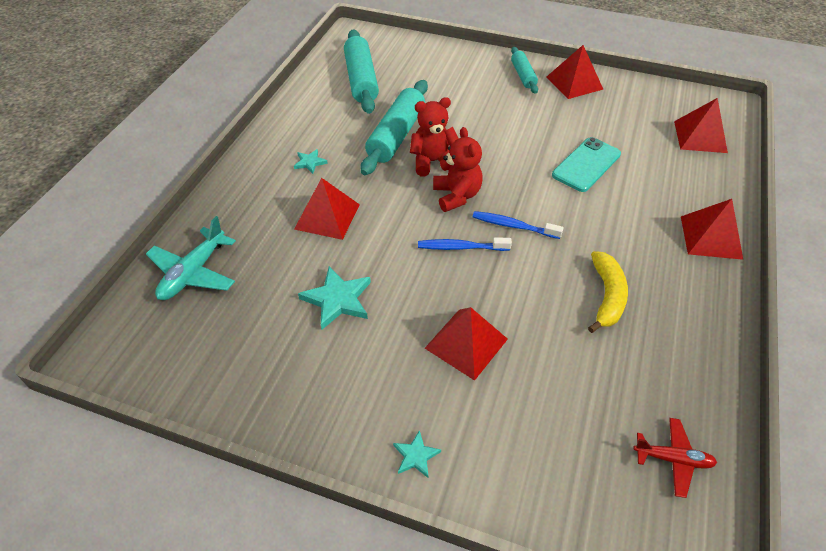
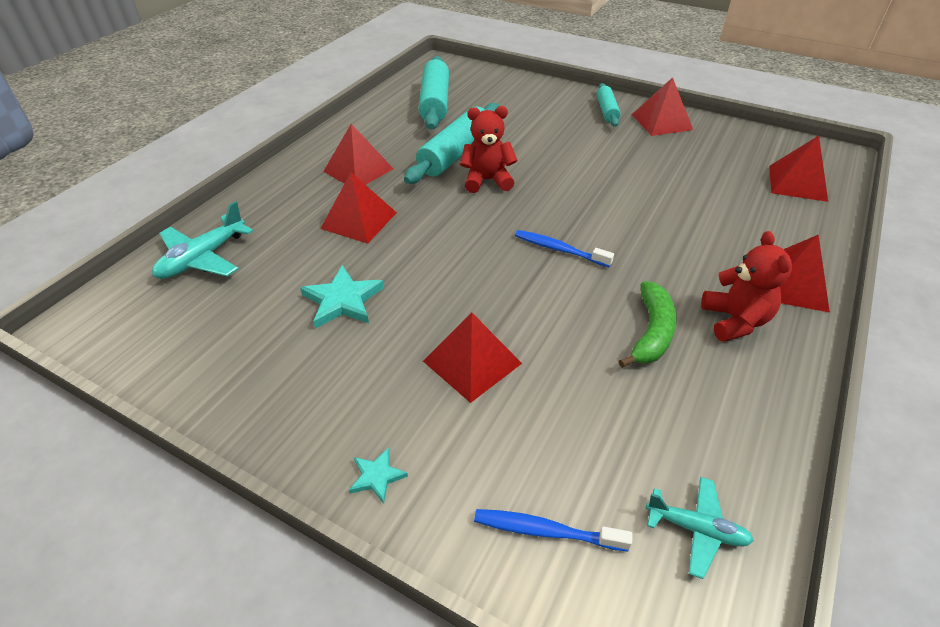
camera: 10 degrees right, 5 degrees down
turquoise star [294,149,328,174] -> red pyramid [323,124,394,185]
blue toothbrush [418,237,512,251] -> blue toothbrush moved to [474,509,632,552]
red teddy bear [433,127,483,212] -> red teddy bear moved to [701,231,792,342]
turquoise phone [552,137,621,192] -> none
yellow banana [588,251,628,333] -> green banana [619,281,677,368]
red plane [633,418,717,498] -> turquoise plane [646,477,754,579]

